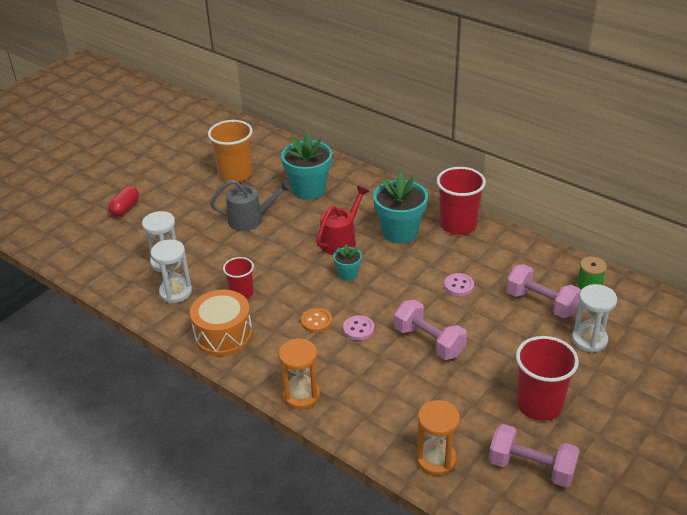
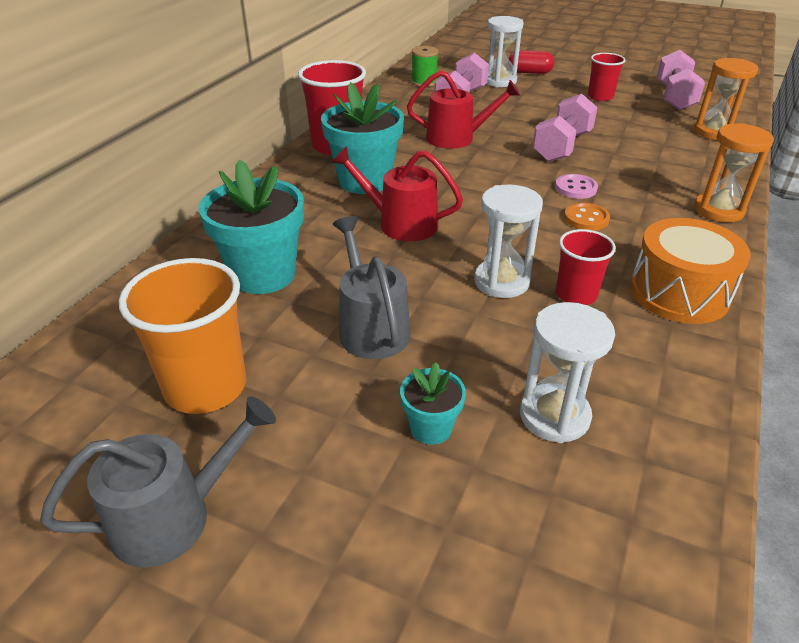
camera: 105 degrees left, 0 degrees up
red capsule [108,186,139,217] -> red capsule moved to [509,50,554,74]
white hourglass [151,239,192,303] -> white hourglass moved to [474,185,543,298]
turquoise flower pot [333,244,362,281] -> turquoise flower pot moved to [400,362,466,445]
pink button [444,273,474,296] -> red watering can [407,70,520,149]
red cup [516,336,579,421] -> red cup [588,53,626,101], size x0.59
none -> grey watering can [40,396,276,568]

